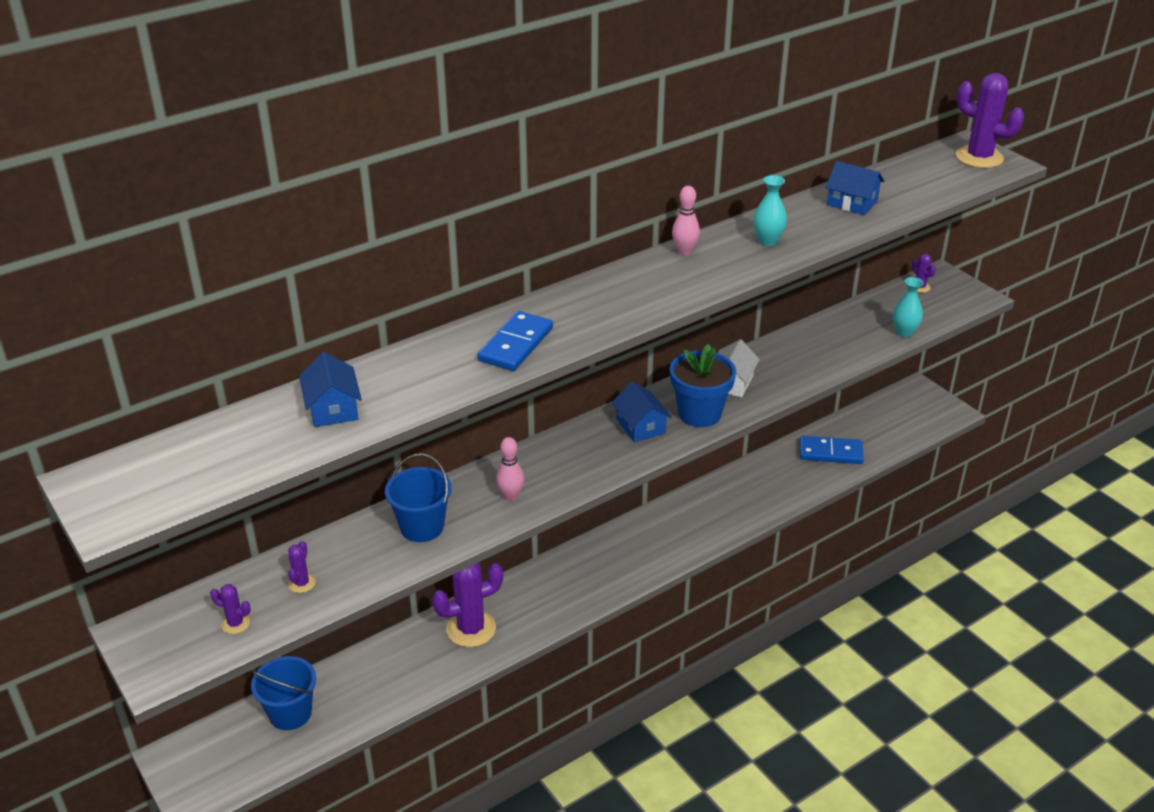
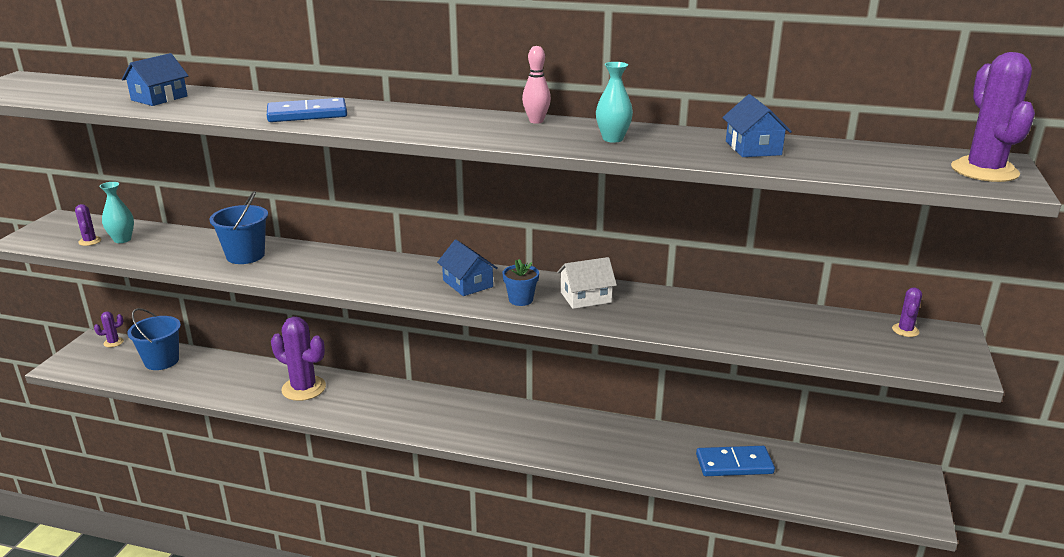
camera: 50 degrees right, 10 degrees down
purple cactus [288,541,316,593] -> purple cactus moved to [94,311,124,347]
pink bowling pin [496,437,524,501] -> none
blue house [612,381,672,442] -> blue house turned 60 degrees counterclockwise [437,240,498,296]
blue flower pot [670,344,736,427] -> blue flower pot [503,259,539,306], size x0.54
blue domino [800,436,864,464] -> blue domino turned 60 degrees counterclockwise [696,446,775,476]
turquoise vase [893,277,924,337] -> turquoise vase moved to [99,182,134,243]

